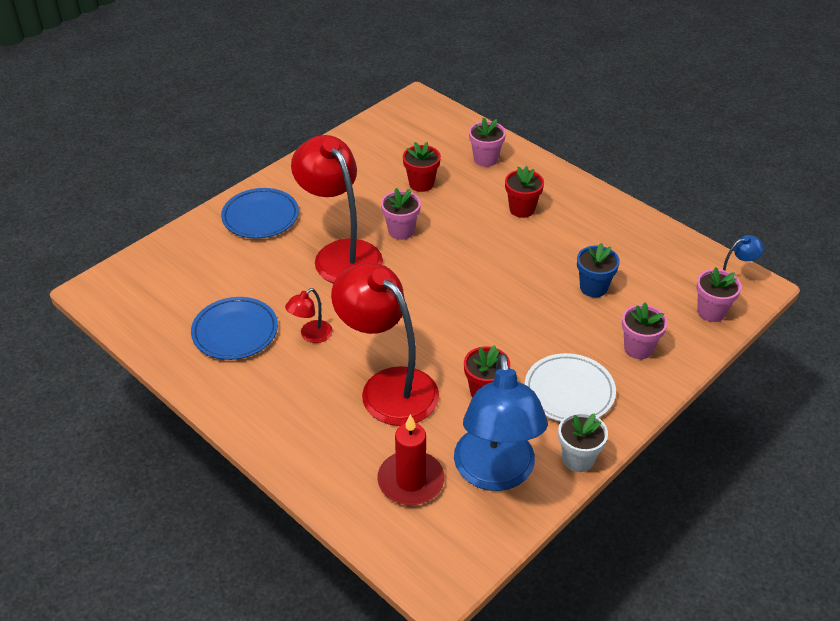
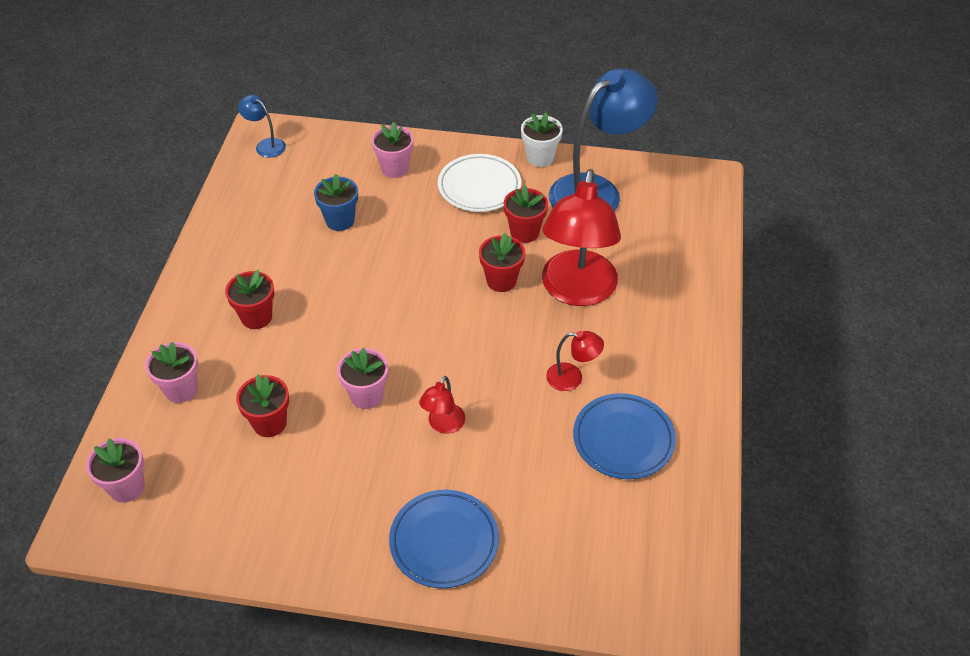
camera: 125 degrees left, 5 degrees up
red lamp [291,135,383,283] -> red lamp [419,376,465,434], size x0.44
red candle [377,414,445,505] -> none
pink flower pot [696,267,742,322] -> pink flower pot moved to [86,438,145,503]
none -> red flower pot [479,233,525,292]

